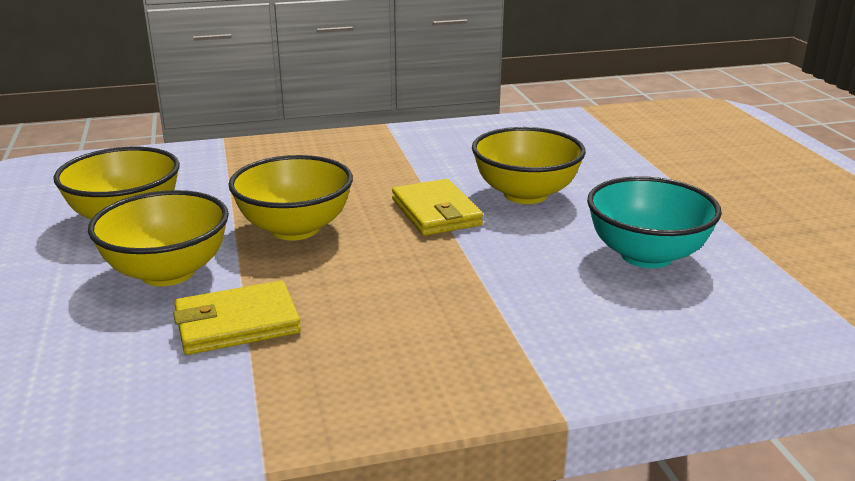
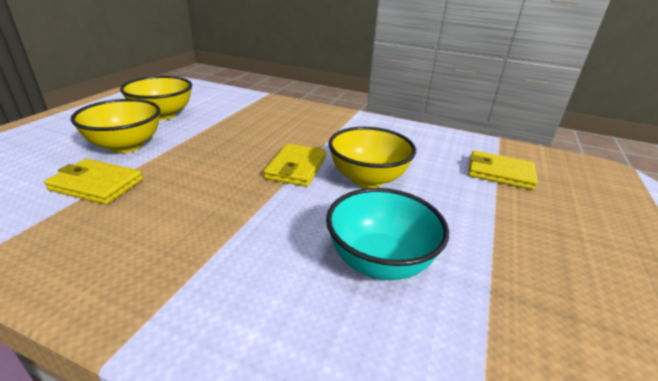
camera: 35 degrees right, 5 degrees up
yellow bowl [228,155,353,241] -> none
none -> yellow wallet [468,150,538,190]

